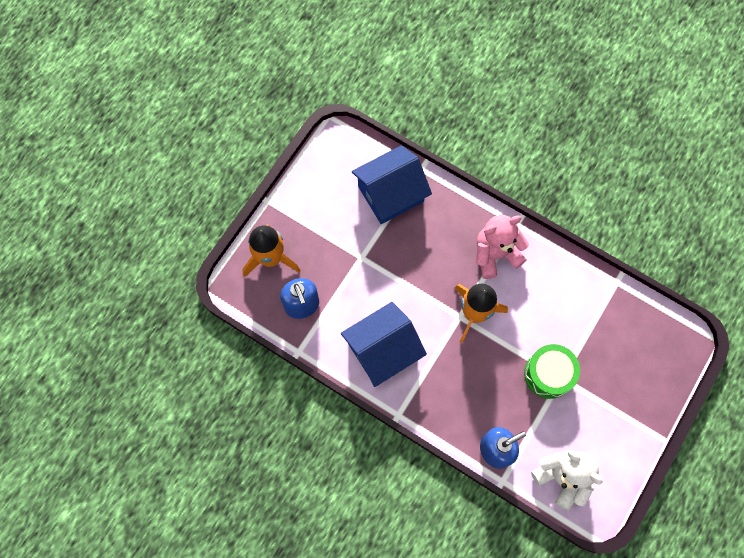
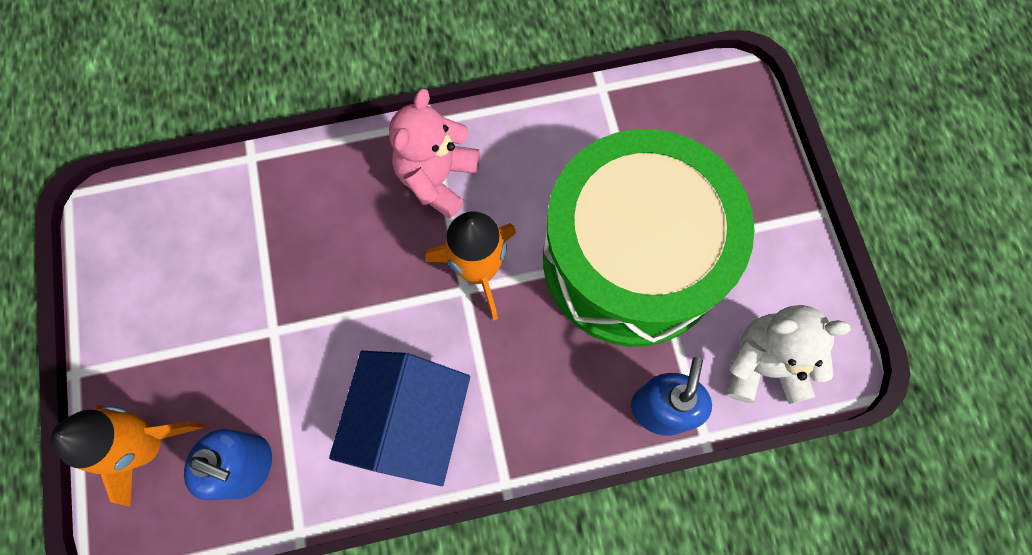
camera: 45 degrees left, 0 degrees up
blue house [352,145,432,224] -> none
green drum [524,344,580,399] -> green drum [543,129,755,347], size x2.26

